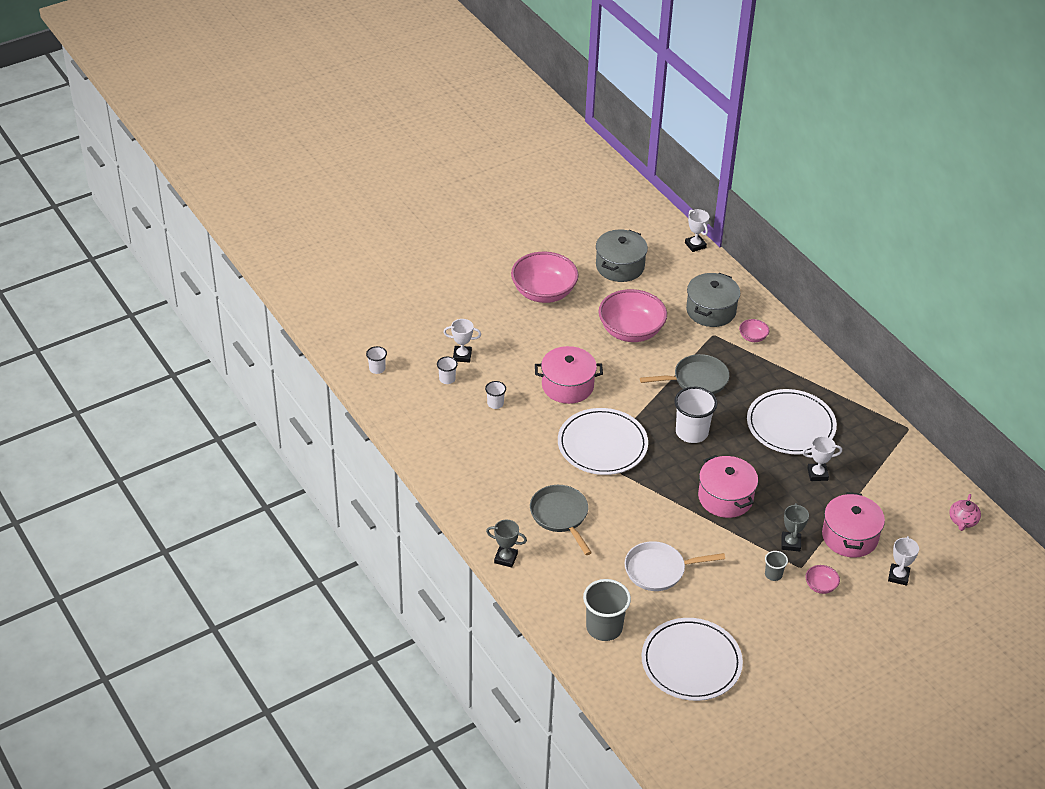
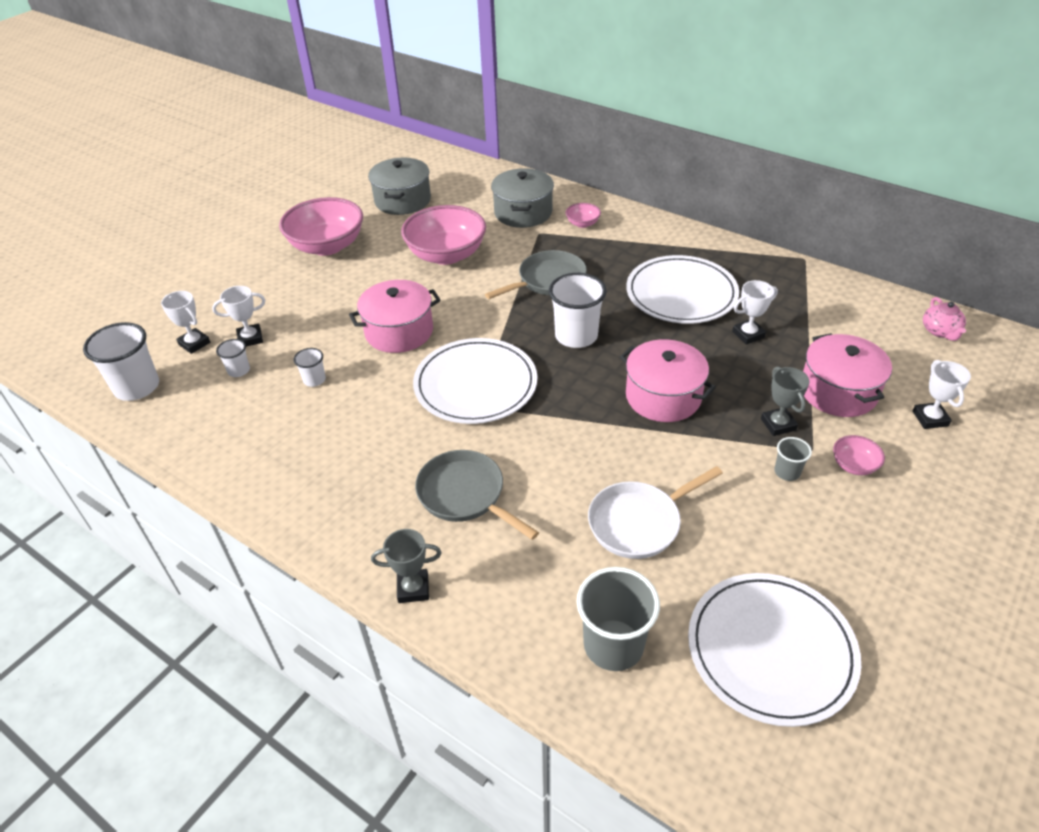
camera: 20 degrees left, 0 degrees up
white cup [366,346,387,374] -> white cup [83,322,159,401], size x1.99
white trophy [685,209,709,252] -> white trophy moved to [161,291,210,354]

